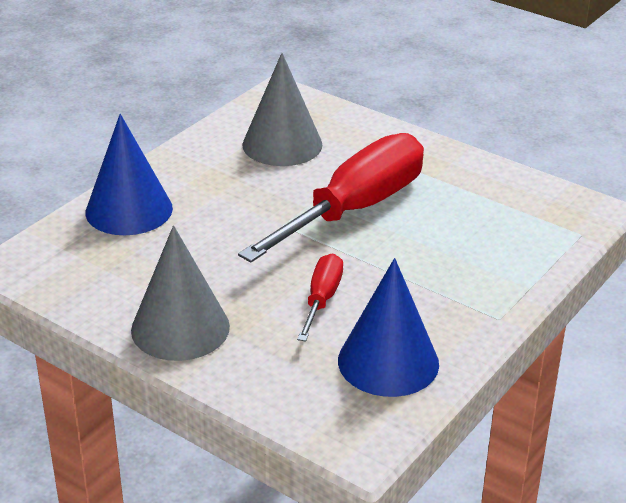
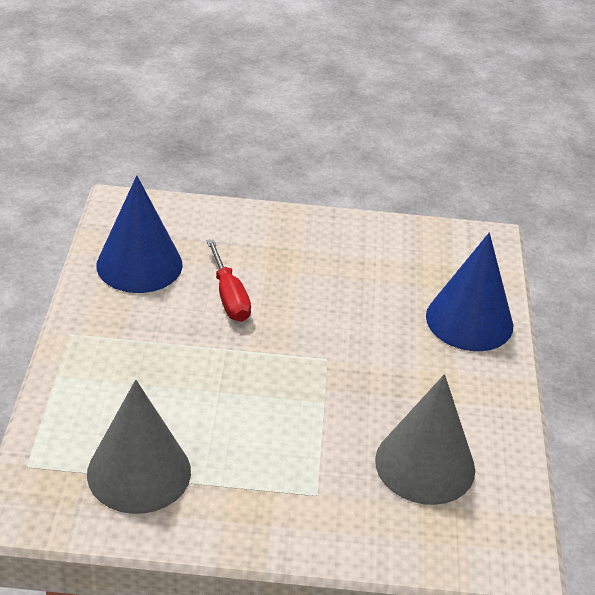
camera: 145 degrees right, 5 degrees up
grey cone [131,225,230,361] -> grey cone moved to [87,380,191,514]
red screwdriver [238,133,424,262] -> none

